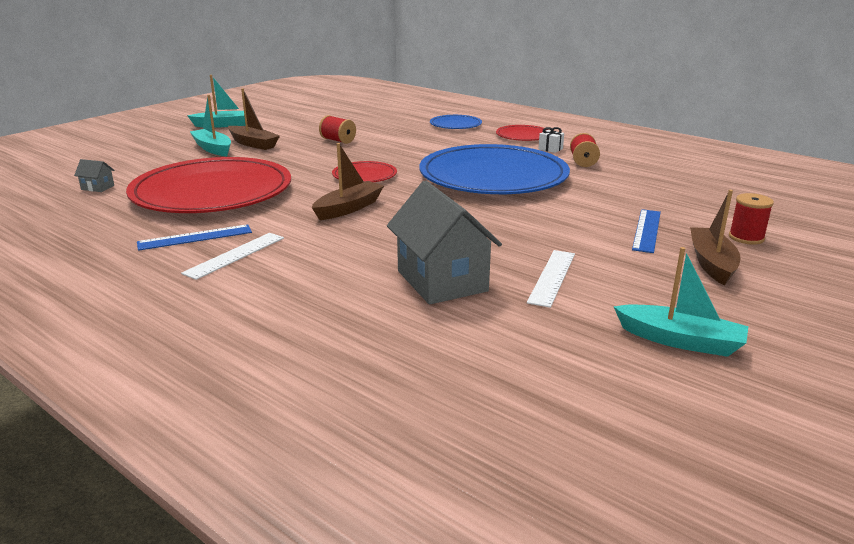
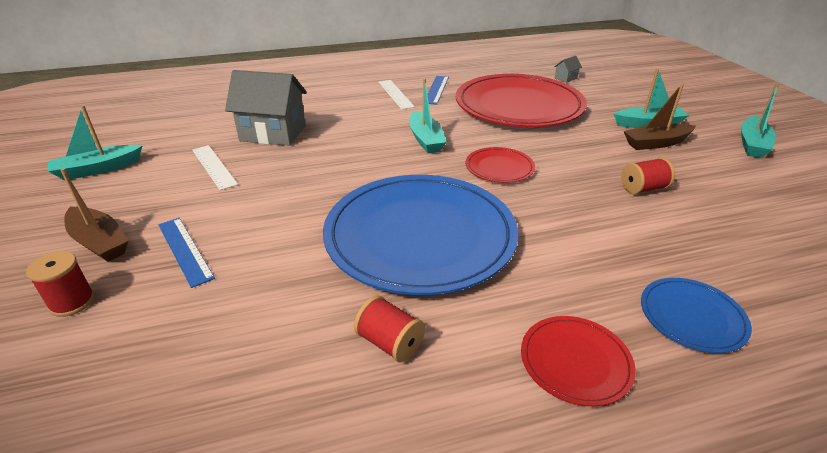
camera: 125 degrees right, 10 degrees up
brown boat [312,143,384,220] -> turquoise boat [409,79,447,153]
white gift [538,127,564,153] -> none

